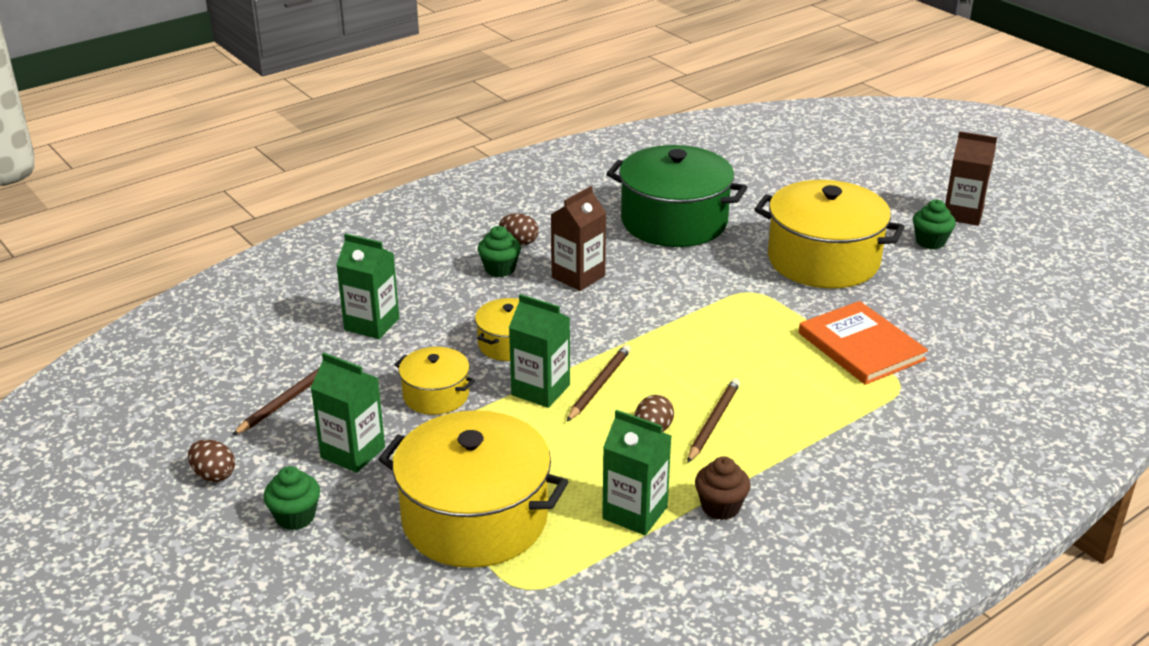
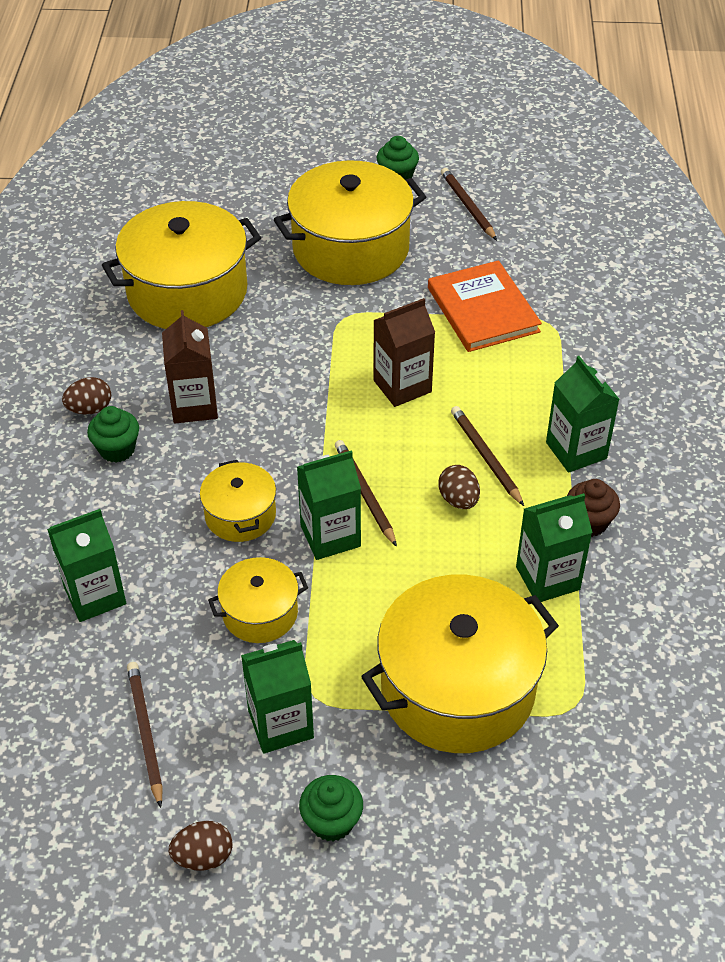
camera: 50 degrees left, 15 degrees up
green pot [606,145,748,247] -> yellow pot [102,201,261,329]
orange book [799,301,928,385] -> orange book turned 60 degrees clockwise [428,260,542,352]
brown carton [945,131,997,226] -> brown carton moved to [373,298,435,407]
none -> brown pencil [441,168,497,240]
none -> green carton [546,356,620,473]

